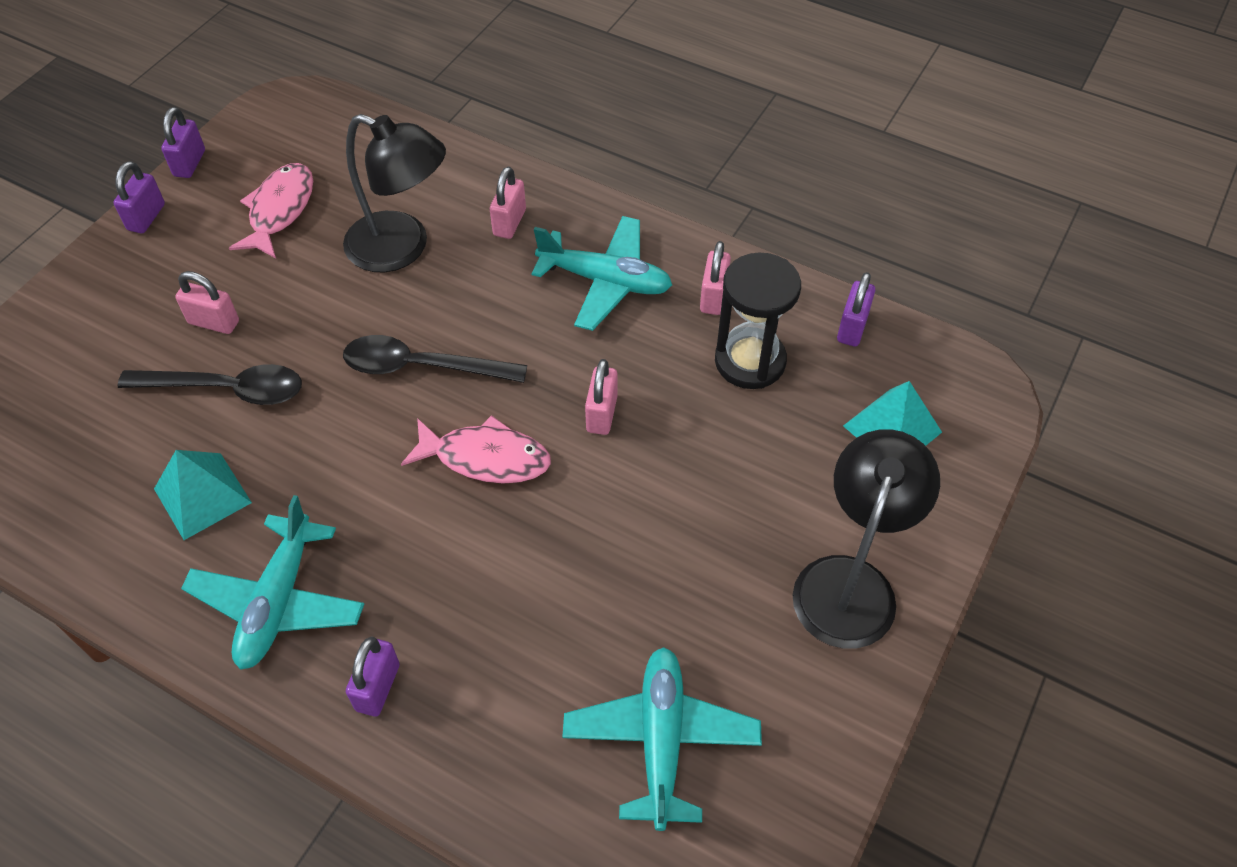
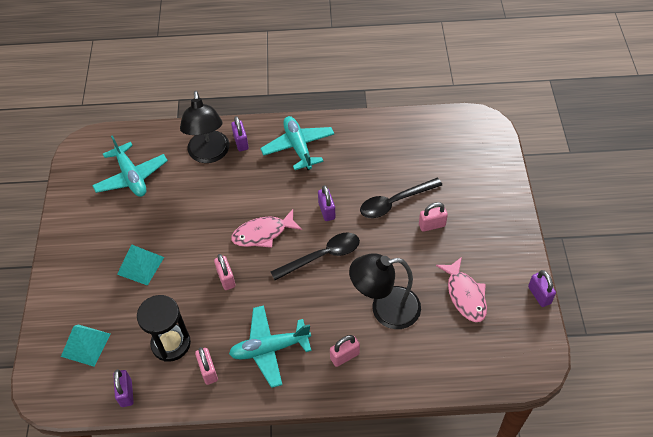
camera: 150 degrees right, 0 degrees up
purple padlock [114,161,165,233] -> purple padlock moved to [318,185,335,221]
turquoise pyramid [154,450,252,540] -> turquoise pyramid moved to [117,244,164,286]
pink padlock [490,167,526,239] -> pink padlock turned 75 degrees clockwise [330,335,360,367]
black lamp [793,429,940,649] -> black lamp moved to [180,91,229,163]

